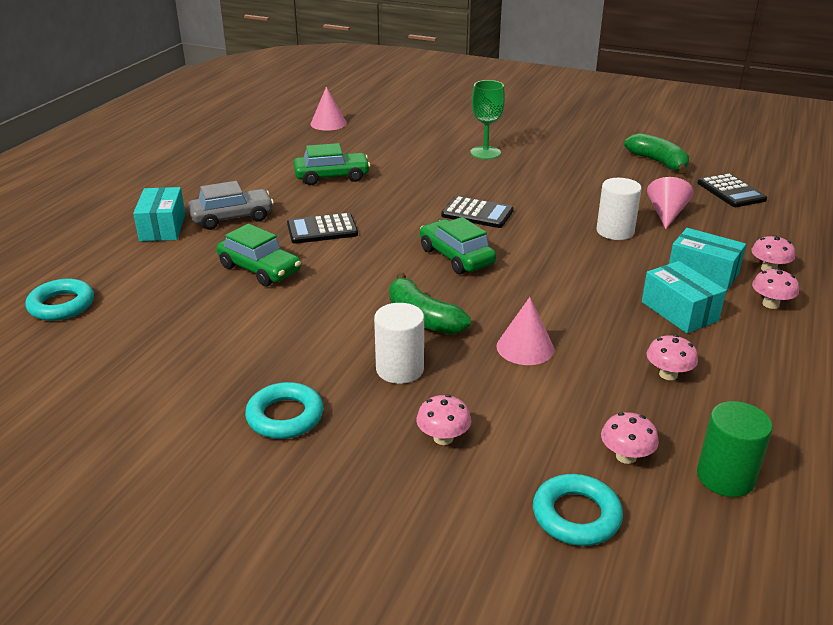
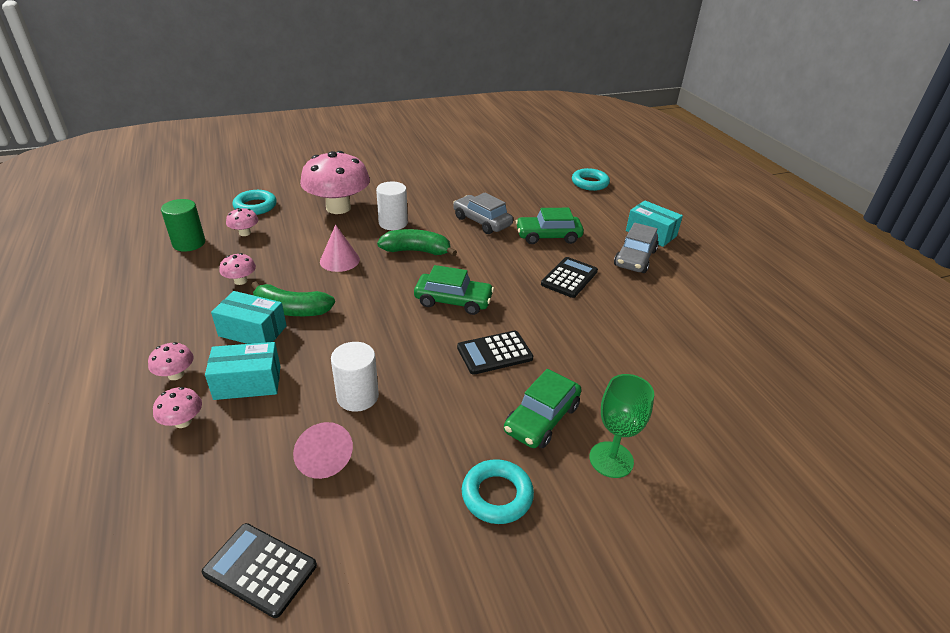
camera: 135 degrees right, 5 degrees up
turquoise ring [245,382,324,439] -> turquoise ring moved to [462,459,534,524]
green car [294,143,370,185] -> green car moved to [504,369,581,448]
pink cone [311,86,347,131] -> none
pink mushroom [416,394,471,445] -> pink mushroom [300,151,370,214], size x2.33
green banana [624,133,689,173] -> green banana moved to [251,281,335,316]
none -> grey car [453,192,513,234]

